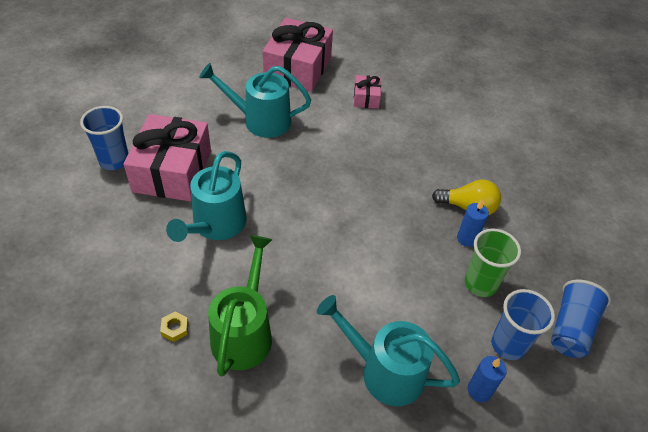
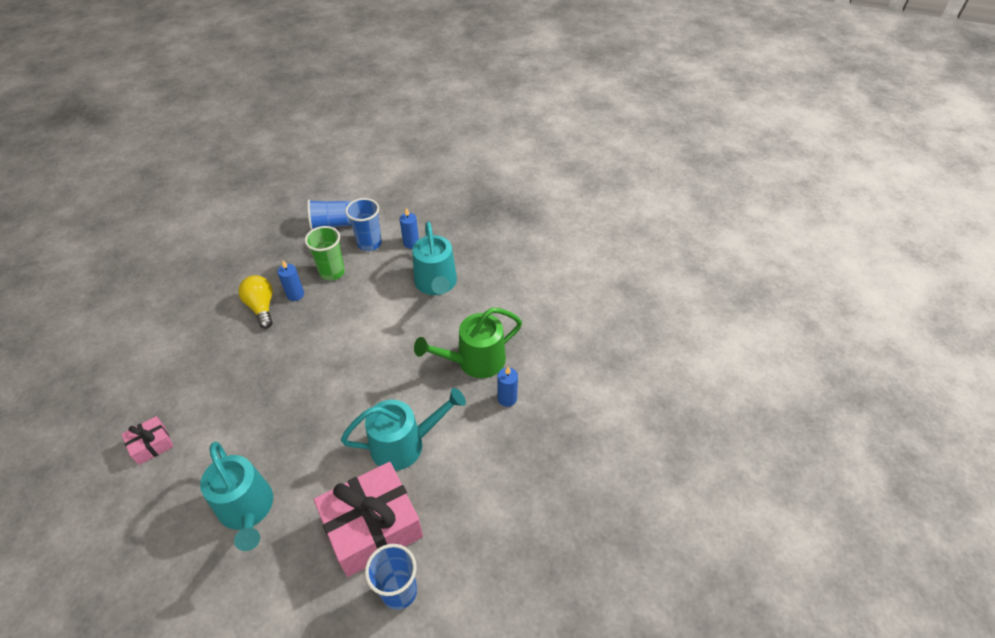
camera: 125 degrees left, 0 degrees up
yellow nut [160,312,189,342] -> blue candle [498,367,518,407]
pink gift [263,18,333,92] -> none

